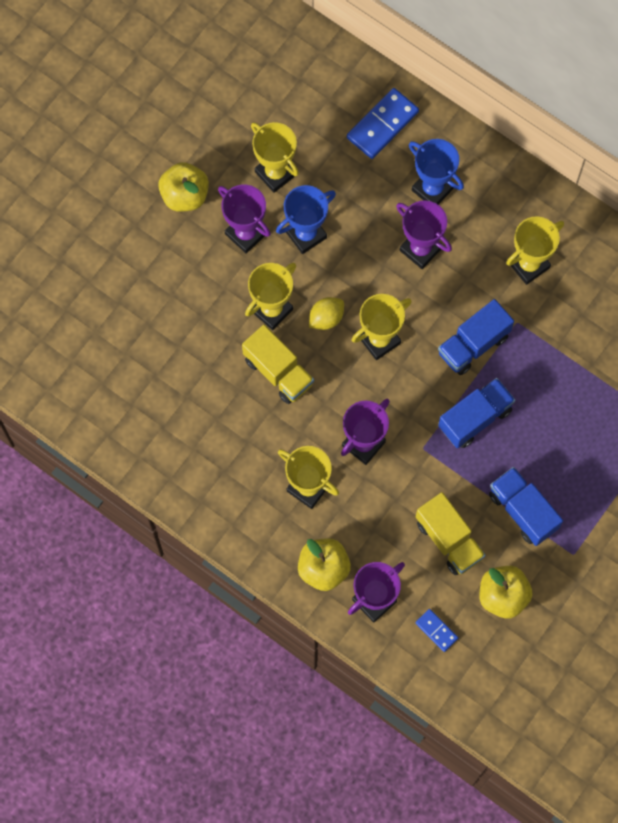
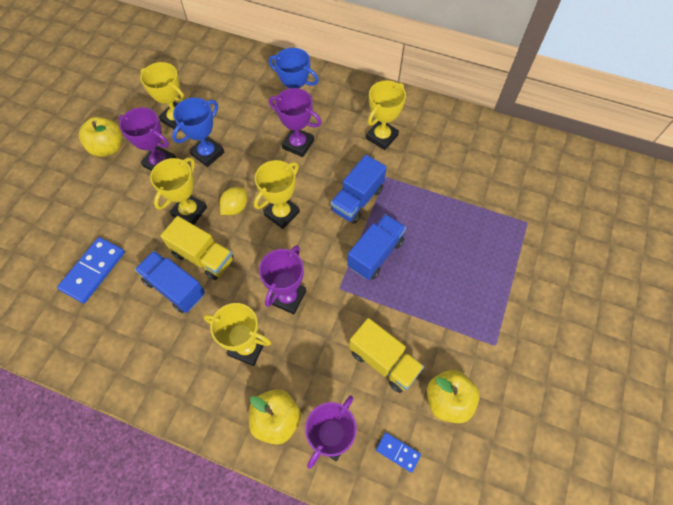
camera: 15 degrees left, 10 degrees down
blue domino [347,88,419,159] -> blue domino moved to [57,237,125,303]
blue truck [489,467,563,546] -> blue truck moved to [135,251,205,313]

